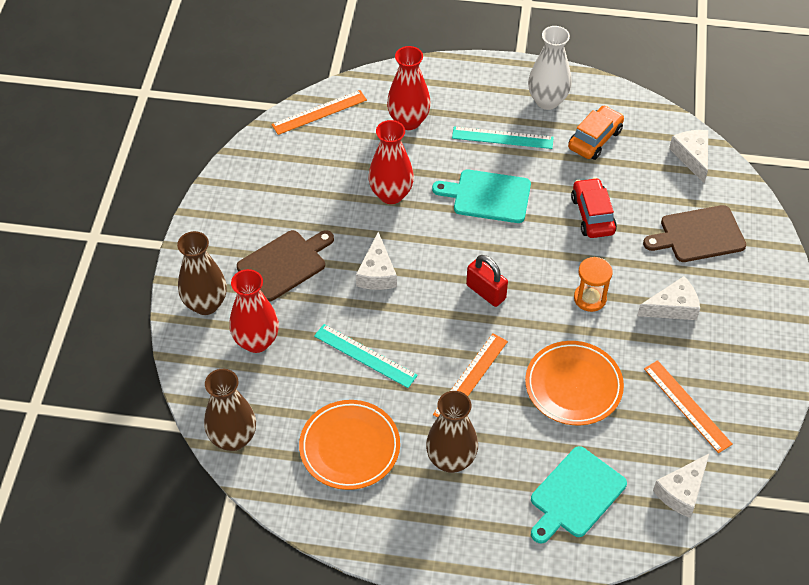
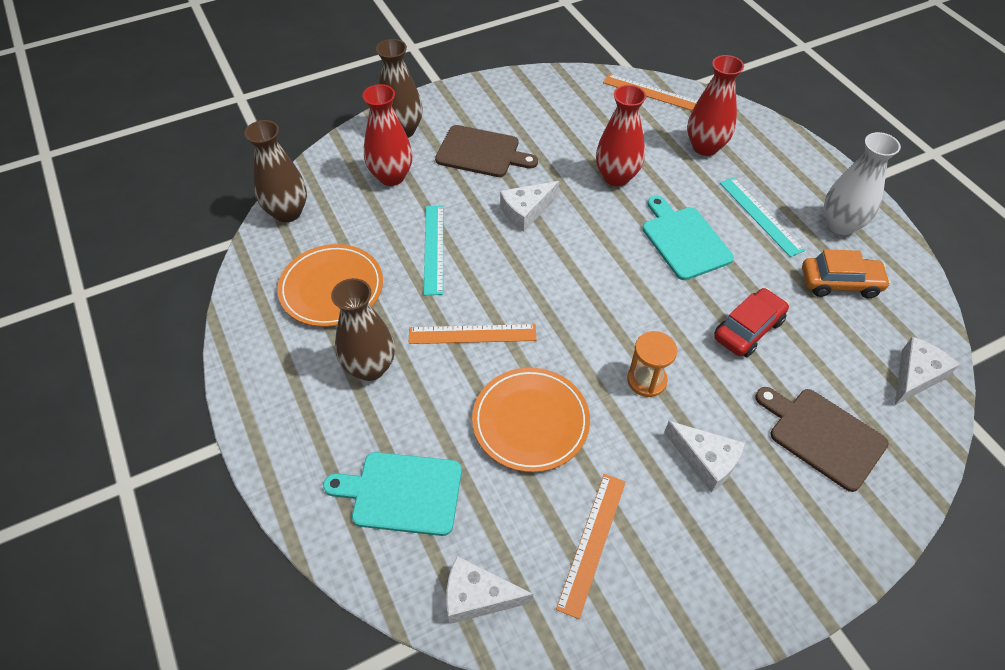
camera: 55 degrees right, 0 degrees up
red padlock [466,255,508,307] -> none

